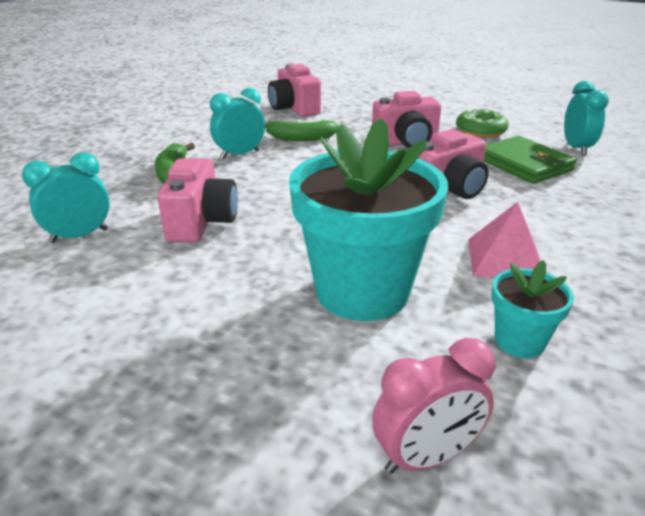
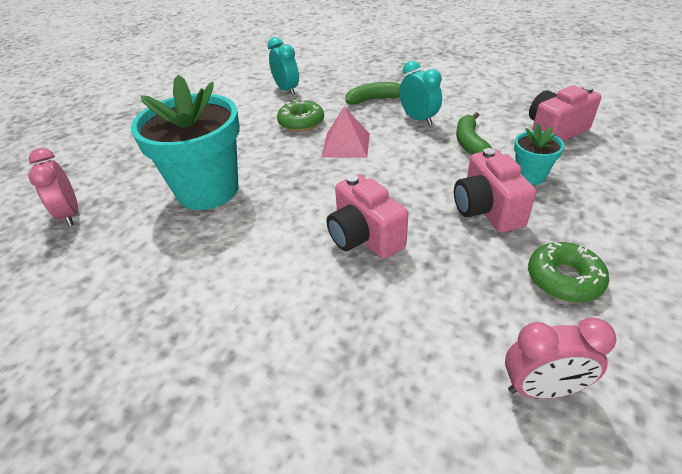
camera: 90 degrees right, 10 degrees up
pink camera [157,158,238,243] -> green donut [277,100,324,132]
pink pyramid [468,202,540,278] -> pink pyramid moved to [321,107,370,158]
green wallet [484,136,577,184] -> none
turquoise flower pot [491,260,574,358] -> turquoise flower pot moved to [514,123,564,185]
turquoise clock [564,81,609,155] -> pink clock [505,318,616,399]

